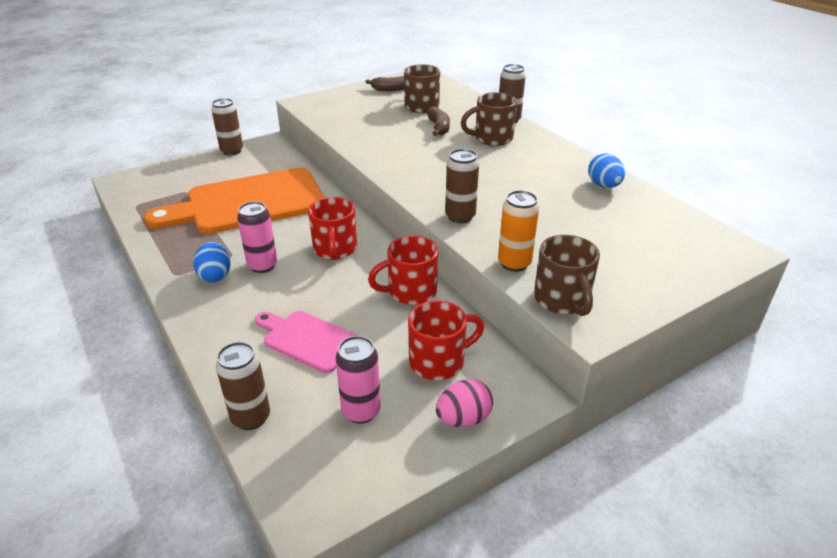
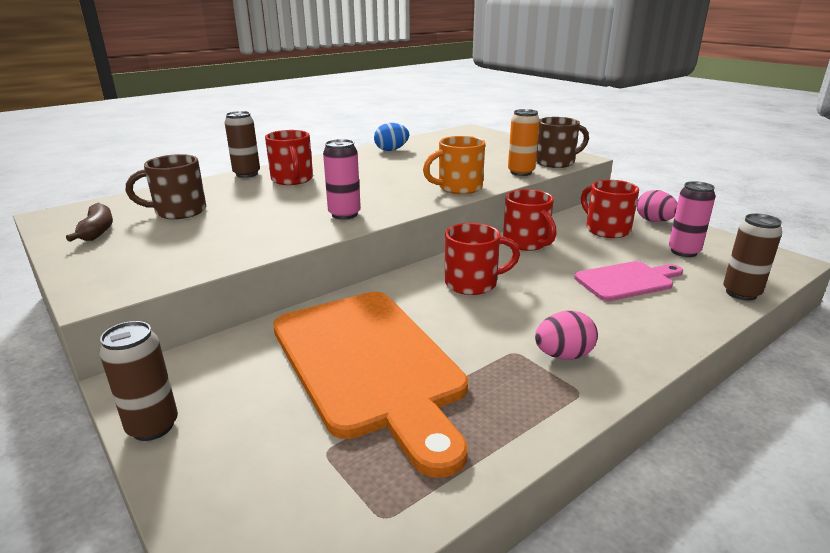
camera: 95 degrees left, 10 degrees down
blue egg [193,242,231,282] -> pink egg [535,310,598,360]
pink can [237,201,277,273] -> pink can moved to [323,139,361,220]
pink cutting board [255,311,358,373] -> pink cutting board turned 135 degrees counterclockwise [574,261,683,301]
brown banana [426,107,450,136] -> none
brown can [445,149,479,223] -> orange mug [423,136,485,194]
brown mug [461,92,517,146] -> red mug [265,130,313,185]

